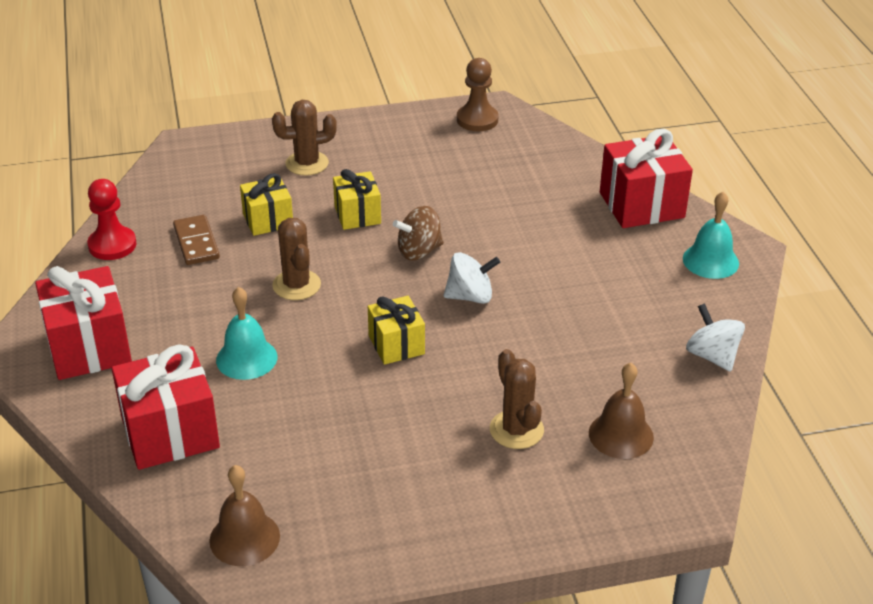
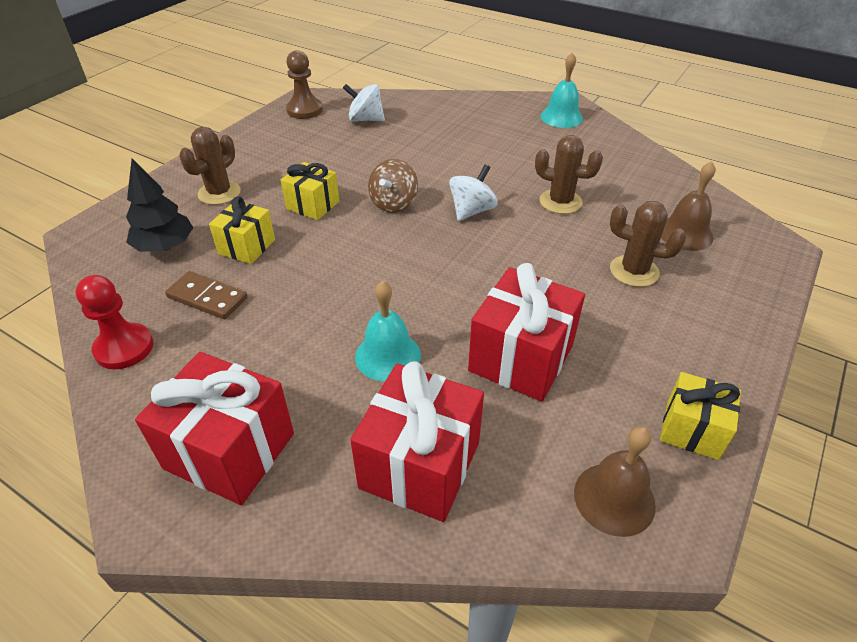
camera: 45 degrees left, 5 degrees up
brown cactus [272,218,321,300] -> brown cactus moved to [535,135,603,214]
yellow gift [368,296,425,365] -> yellow gift moved to [660,372,741,460]
red gift [600,129,693,228] -> red gift moved to [468,263,585,402]
white spinning top [686,303,745,372] -> white spinning top moved to [343,84,385,122]
none -> black tree [126,159,193,252]

